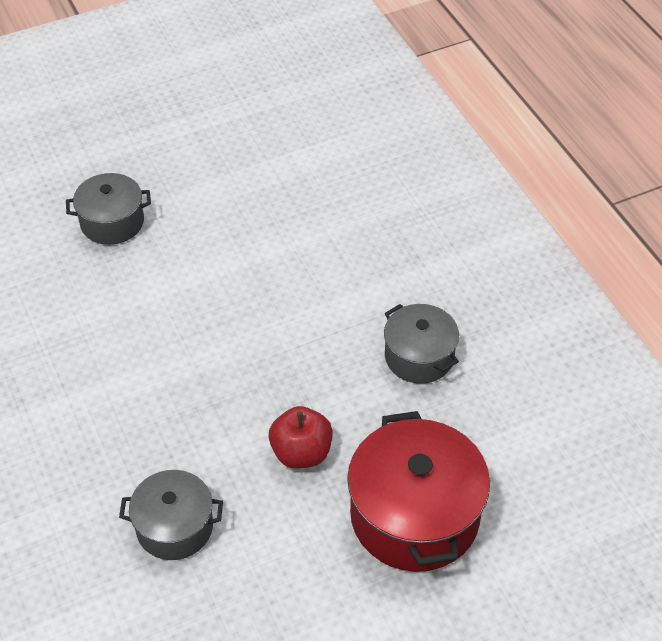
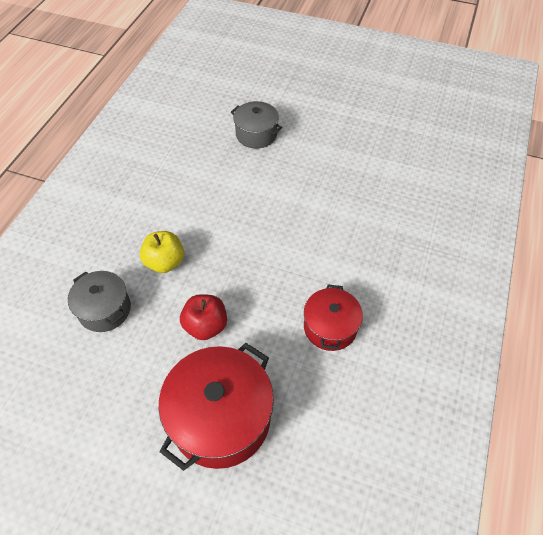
camera: 45 degrees right, 5 degrees up
grey pot [384,304,459,384] -> red pot [304,284,363,351]
none -> yellow apple [140,231,184,273]

